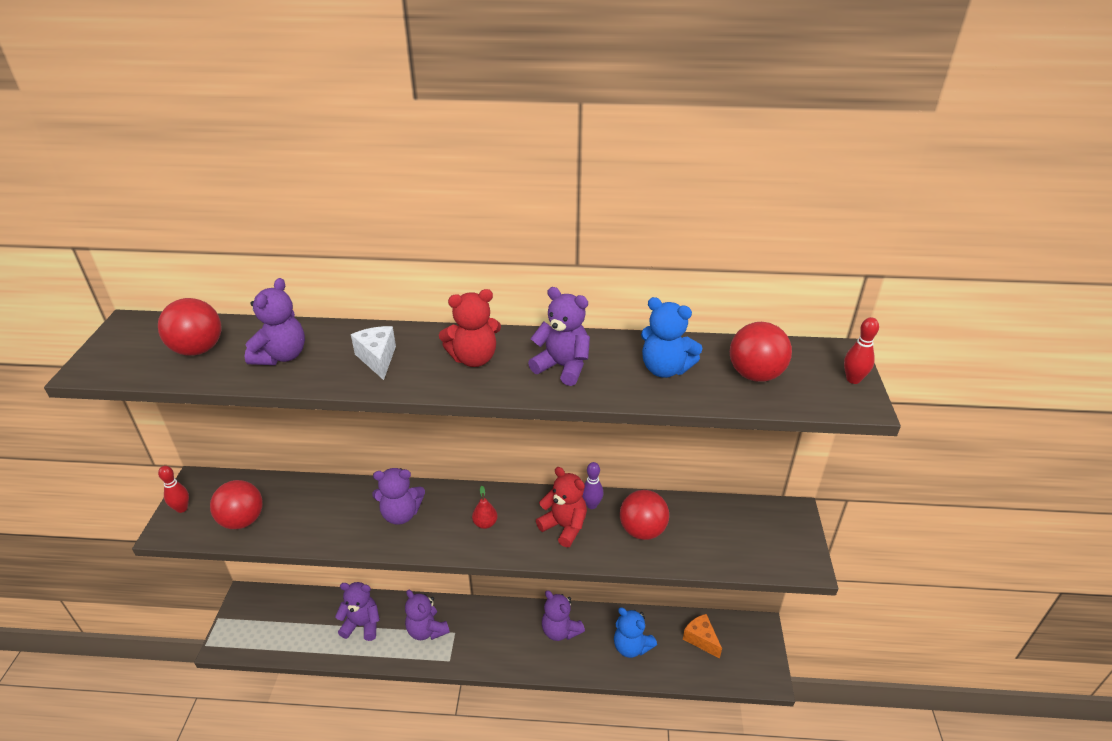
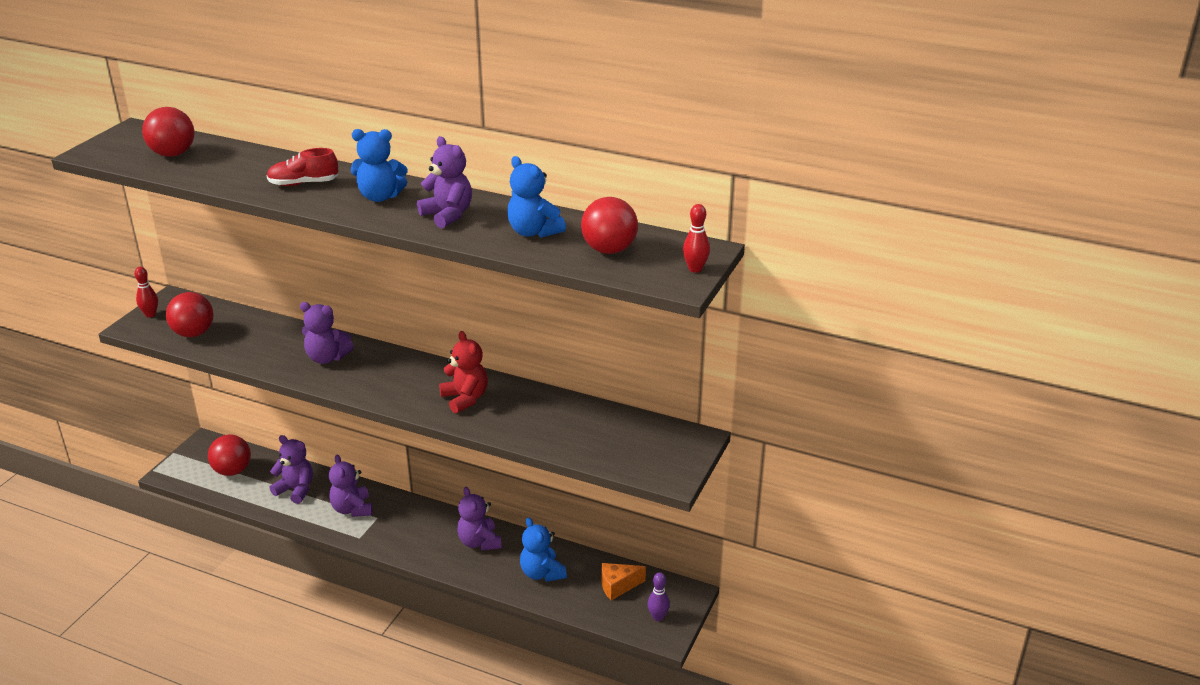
camera: 20 degrees right, 5 degrees down
purple teddy bear [245,278,305,365] -> none
white cheese [351,326,396,380] -> red shoe [267,148,338,186]
red teddy bear [439,289,501,367] -> blue teddy bear [351,129,408,202]
red pear [472,486,498,529] -> none
purple bowling pin [582,462,604,509] -> purple bowling pin moved to [648,572,670,621]
red ball [620,490,669,540] -> red ball moved to [208,435,251,476]
orange cheese [683,614,722,659] -> orange cheese turned 90 degrees counterclockwise [602,563,646,600]

